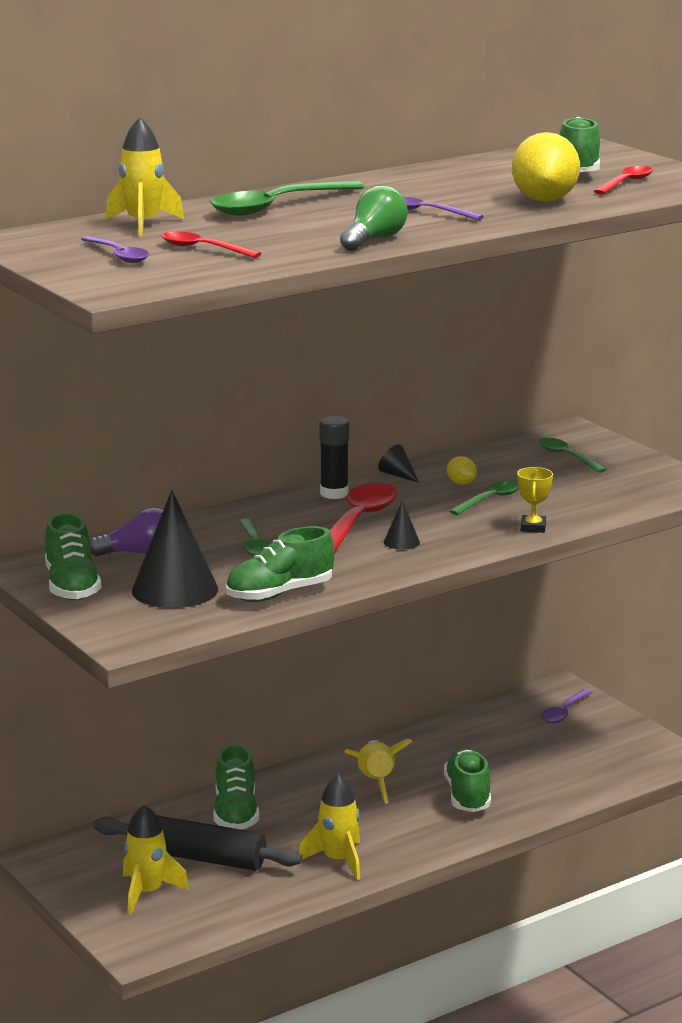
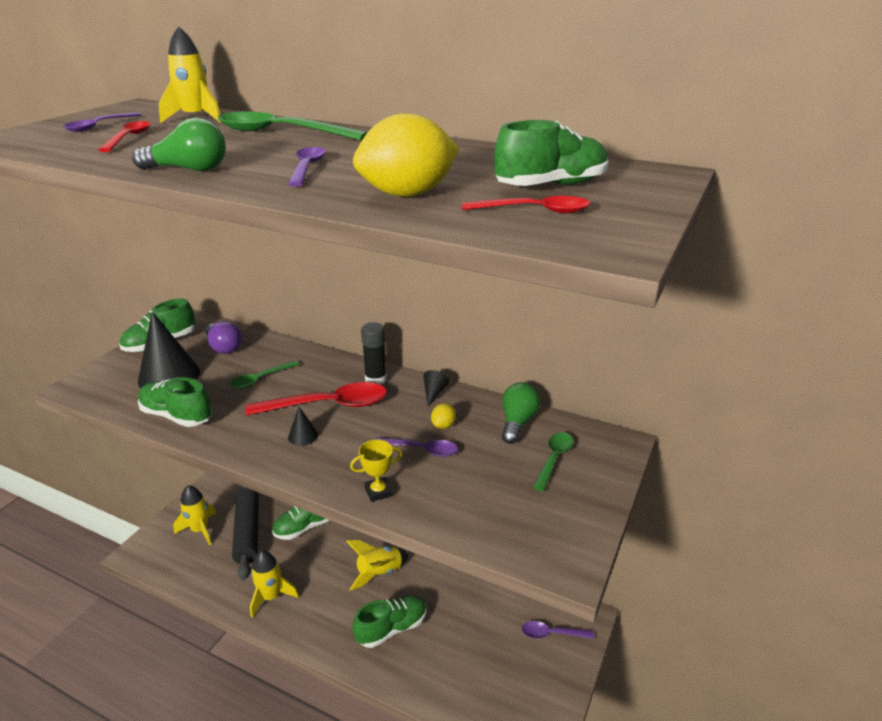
camera: 60 degrees right, 10 degrees up
green spoon [449,480,519,515] -> purple spoon [375,437,458,457]
none -> green light bulb [502,382,541,444]

